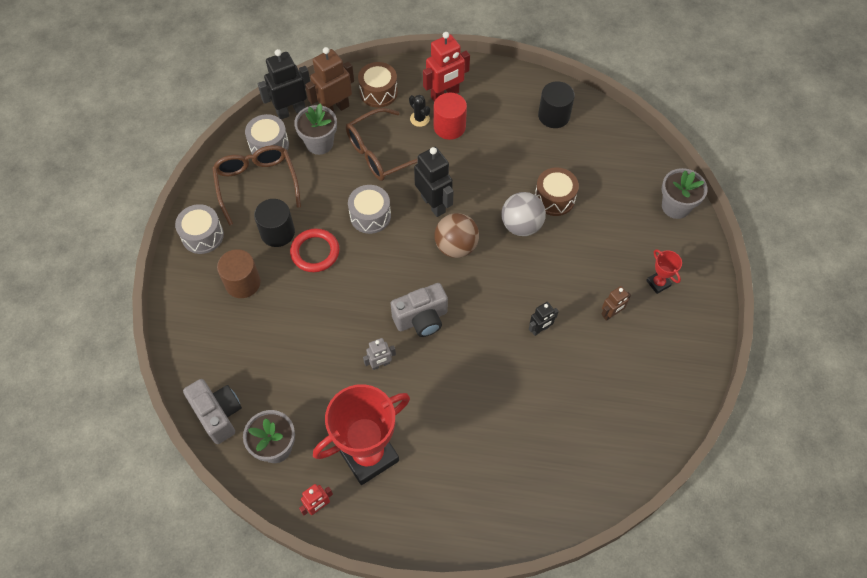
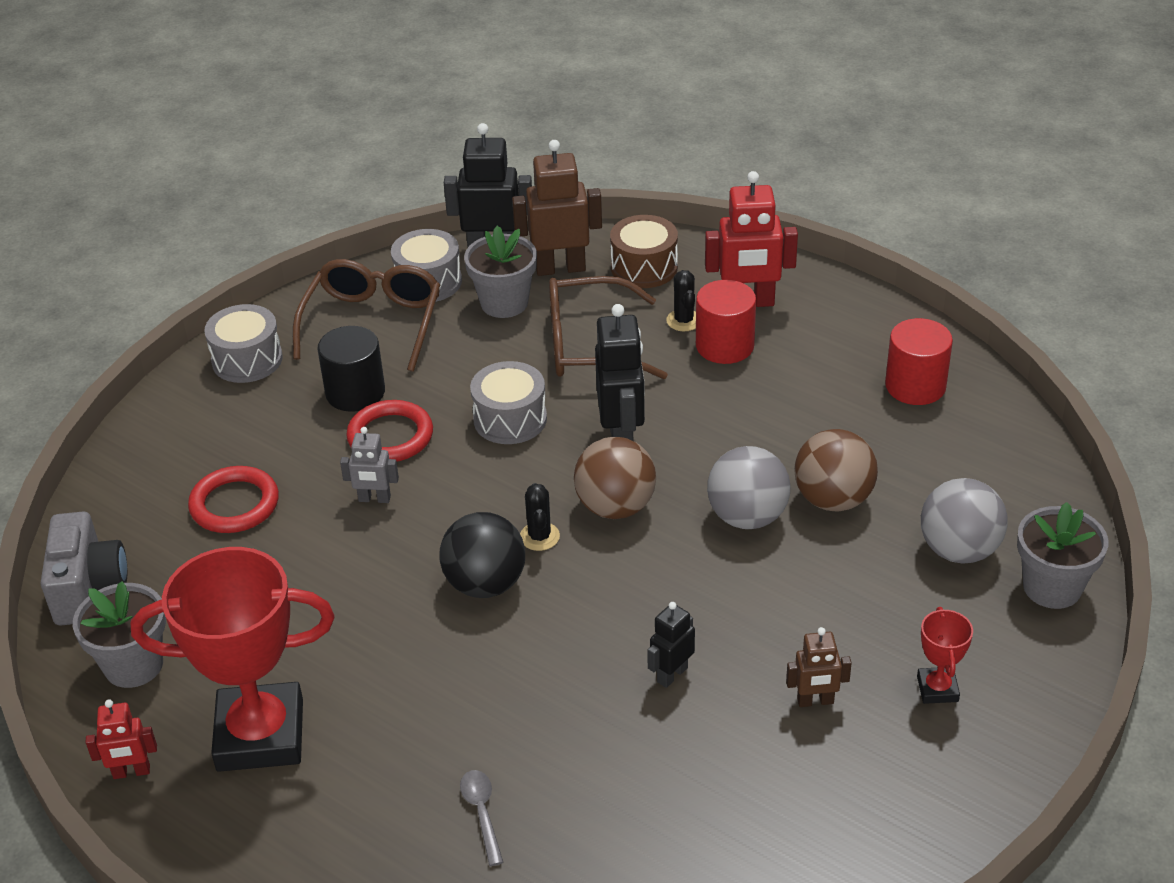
camera: 30 degrees right, 20 degrees down
brown cylinder [217,249,261,298] -> none
grey robot [363,338,396,370] -> grey robot moved to [340,427,399,503]
grey camera [391,283,448,337] -> black ball [440,512,525,598]
black robot [529,302,559,336] -> black robot turned 135 degrees clockwise [647,602,695,688]
brown drum [535,168,579,216] -> brown ball [794,429,878,512]
black cylinder [538,81,575,128] -> red cylinder [885,318,953,405]
none -> red ring [188,466,279,533]
none -> grey spoon [460,770,503,866]
none -> black cactus [520,483,560,551]
none -> grey ball [921,478,1008,564]

